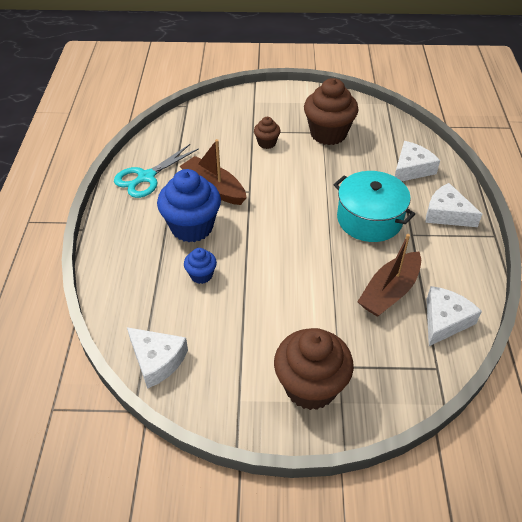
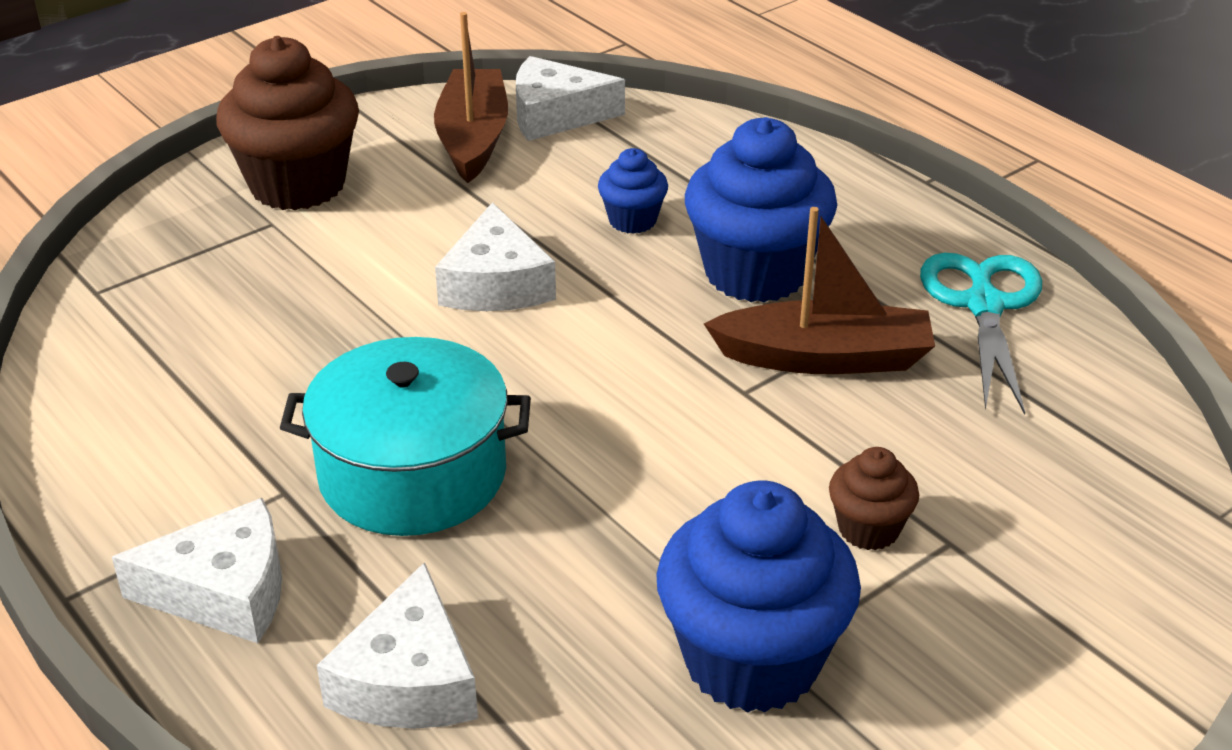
camera: 140 degrees right, 10 degrees down
brown cupcake [304,78,358,145] -> blue cupcake [656,480,861,713]
brown boat [357,234,421,317] -> brown boat moved to [434,12,508,183]
white cheese [426,286,482,346] -> white cheese moved to [435,202,556,311]

